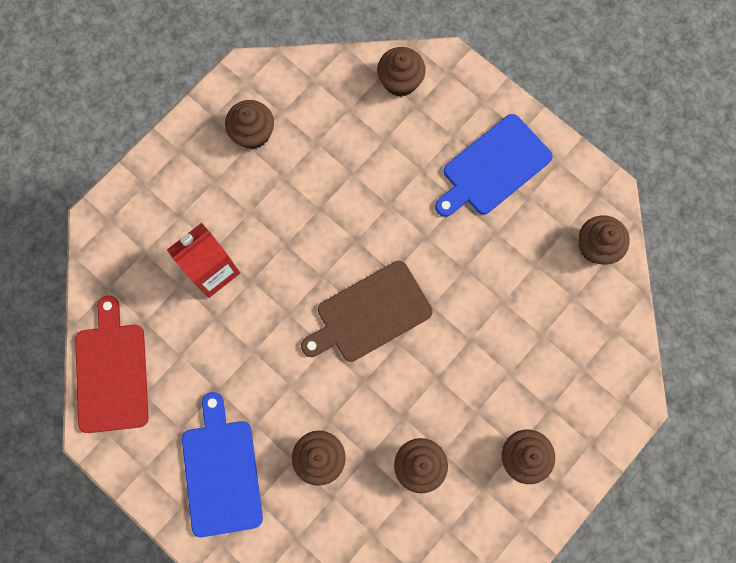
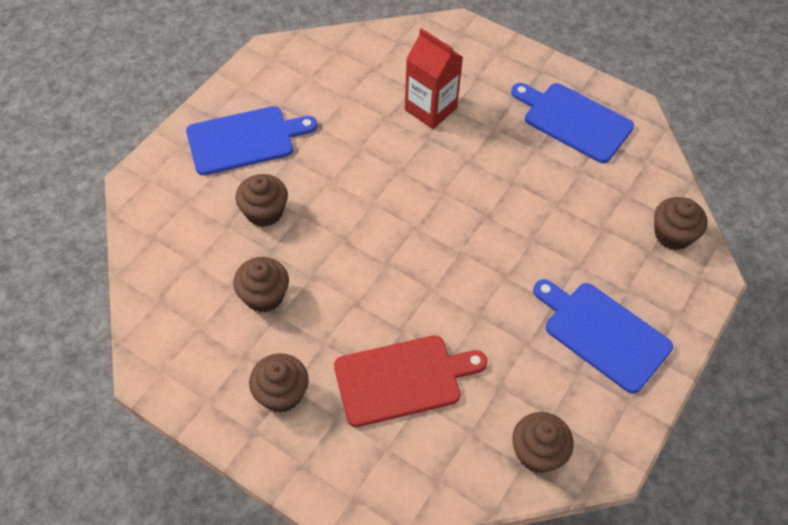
camera: 80 degrees right, 20 degrees down
red cutting board [75,296,149,433] -> red cutting board moved to [334,335,487,427]
brown cupcake [225,100,274,149] -> blue cutting board [511,83,634,163]
brown cutting board [301,261,433,362] -> none

